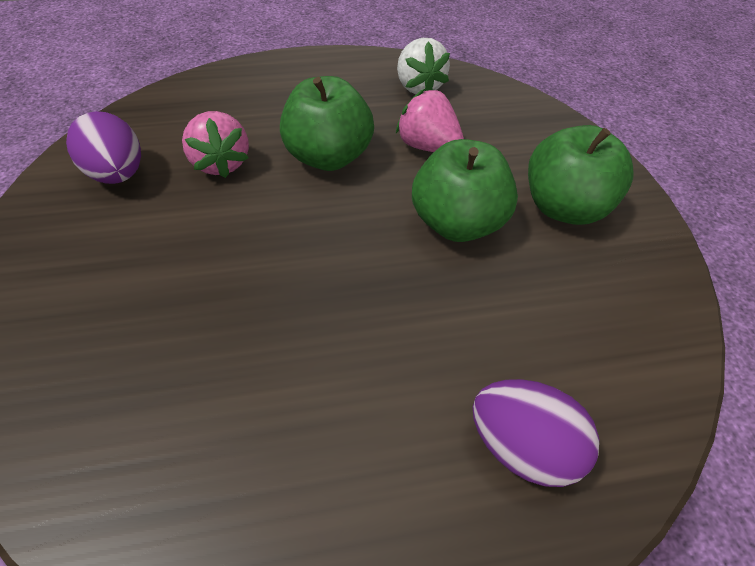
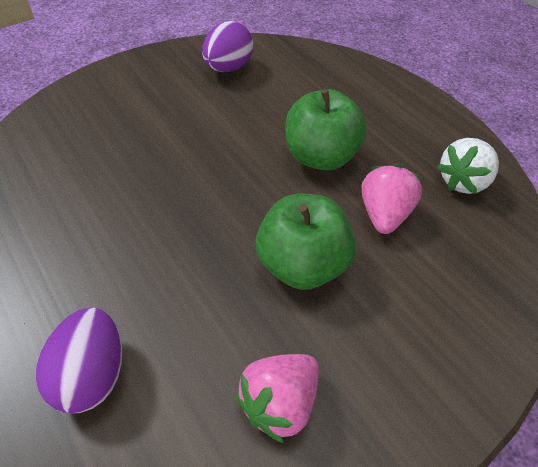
camera: 65 degrees right, 0 degrees up
pink strawberry [182,111,249,178] -> pink strawberry moved to [235,354,319,443]
green apple [528,125,633,225] -> none

